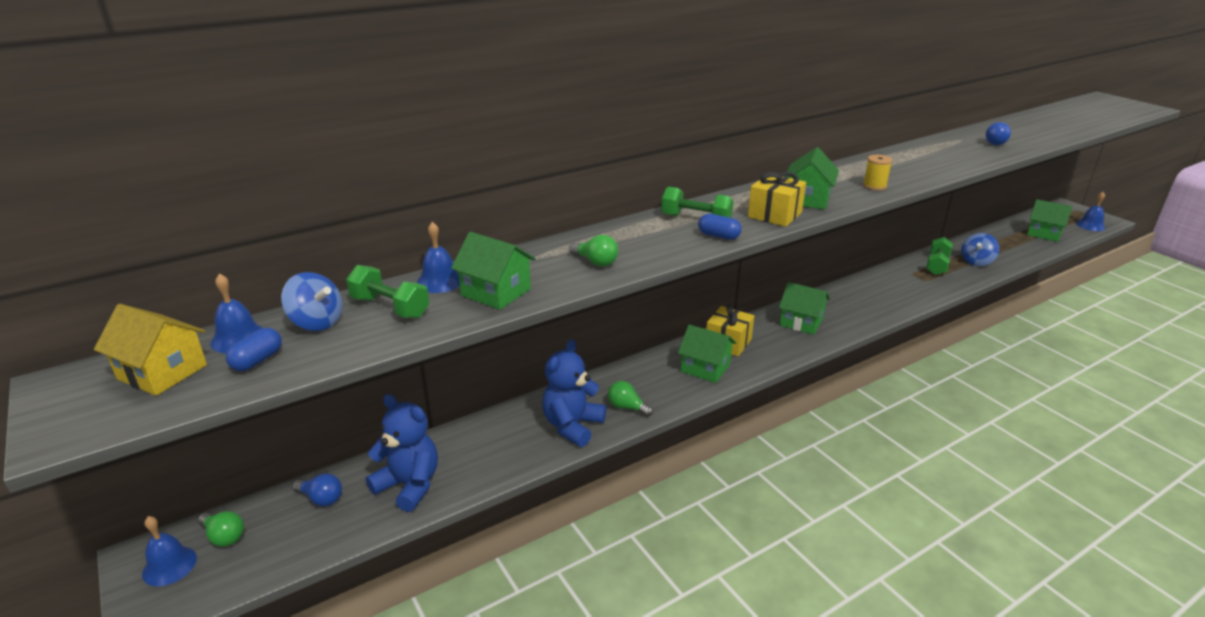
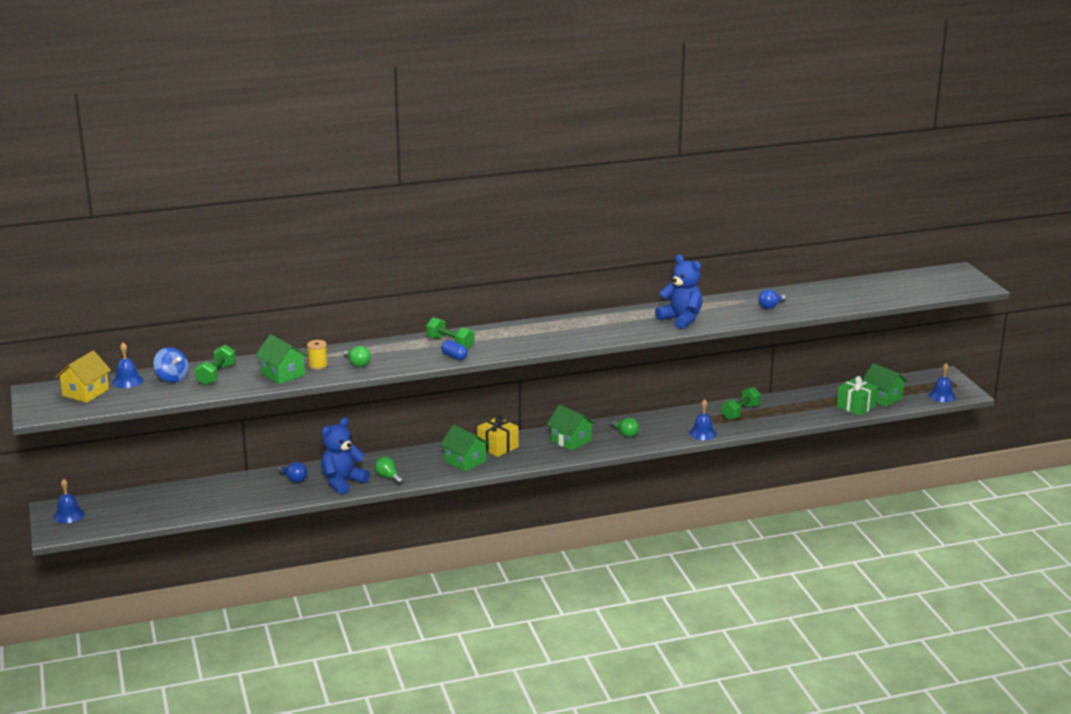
camera: 15 degrees right, 5 degrees down
yellow house [94,304,207,396] -> yellow house turned 75 degrees clockwise [55,351,111,403]
green light bulb [198,511,244,547] -> green light bulb moved to [611,417,640,437]
blue capsule [226,328,282,371] -> none
blue light bulb [292,473,342,507] -> blue light bulb moved to [277,462,308,483]
green dumbbell [346,265,429,318] -> green dumbbell turned 60 degrees clockwise [195,345,236,386]
blue teddy bear [366,394,438,512] -> blue teddy bear moved to [655,255,703,329]
blue bell [417,222,460,293] -> blue bell moved to [689,399,717,440]
yellow gift [748,172,806,227] -> none
green house [786,147,839,209] -> none
yellow spool [863,155,893,190] -> yellow spool moved to [307,340,328,370]
blue spinning top [961,233,1000,266] -> none
none -> green gift [837,376,878,416]

